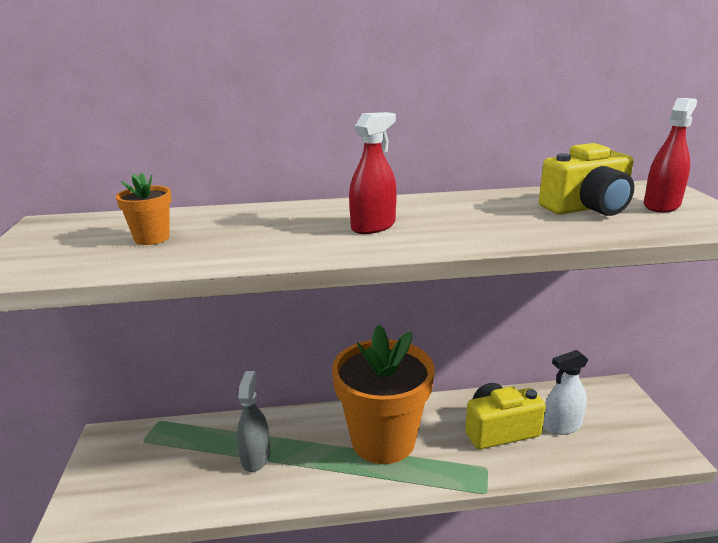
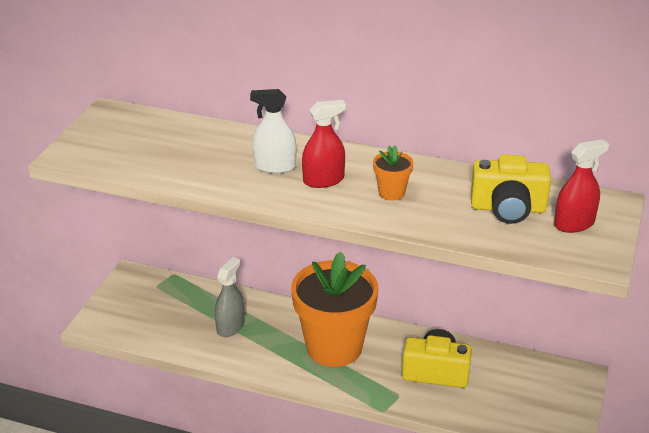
camera: 25 degrees right, 10 degrees up
orange flower pot [116,173,172,245] -> orange flower pot moved to [373,145,413,200]
white spray bottle [543,350,588,435] -> white spray bottle moved to [250,89,296,174]

